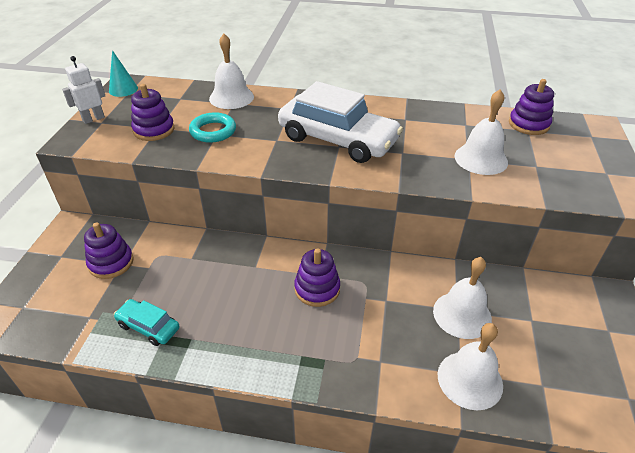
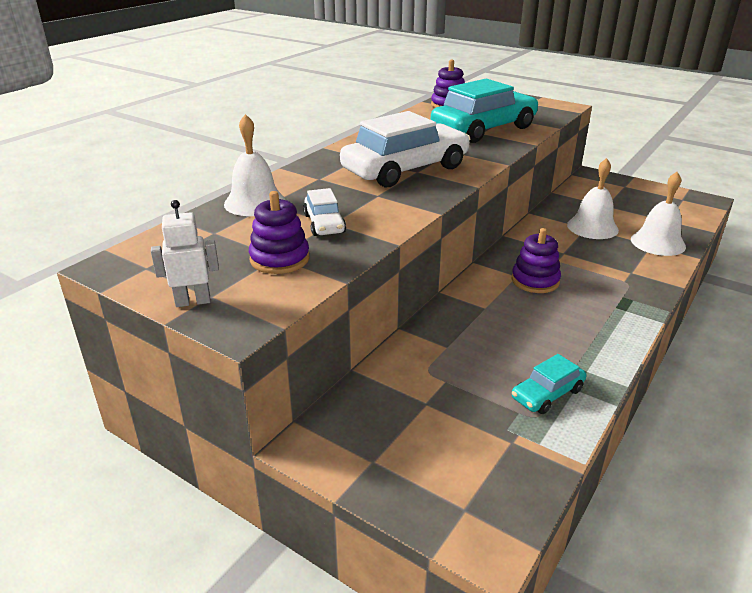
camera: 65 degrees left, 10 degrees down
white robot [62,56,105,124] -> white robot turned 90 degrees clockwise [151,200,219,307]
purple stacking toy [84,222,133,279] -> none
turquoise cone [109,50,138,97] -> none
turquoise ring [189,112,236,143] -> white car [303,188,346,236]
white bell [454,89,508,175] -> turquoise car [431,79,539,143]

